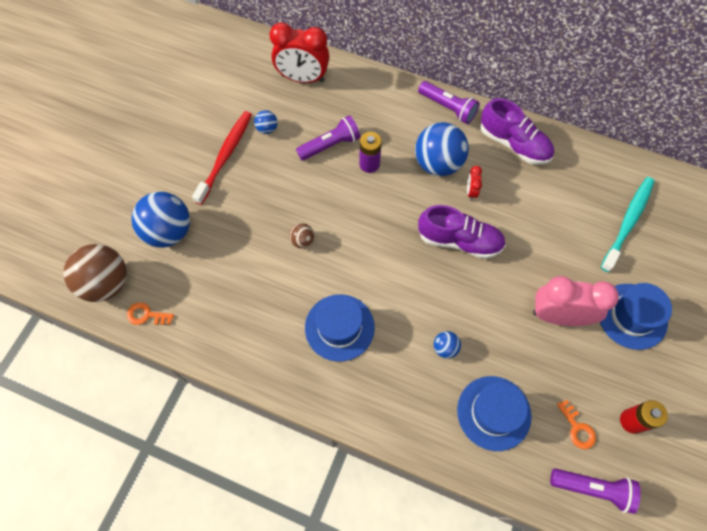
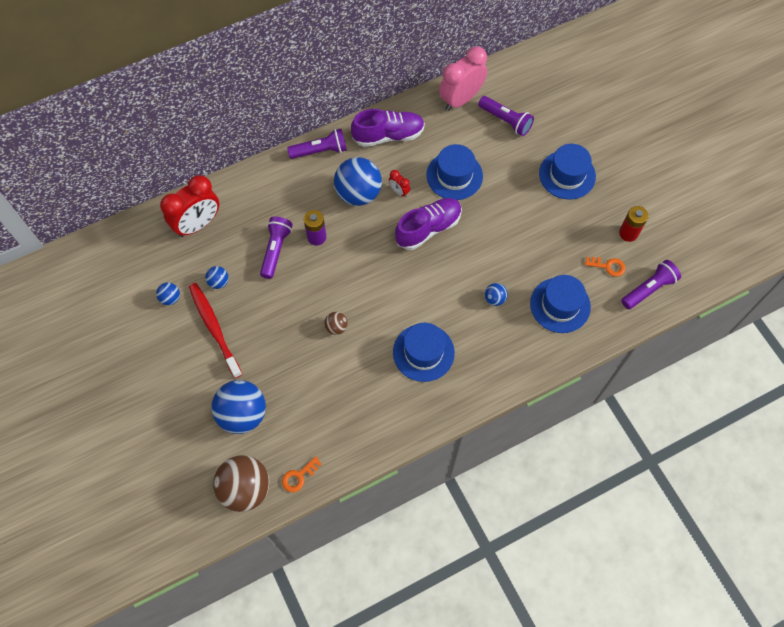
camera: 50 degrees left, 0 degrees up
pink clock [533,276,619,326] -> pink clock moved to [439,46,487,111]
turquoise toothbrush [601,177,655,272] -> purple flashlight [478,96,534,136]
none -> blue ball [156,282,180,305]
none -> blue hat [426,144,483,200]

